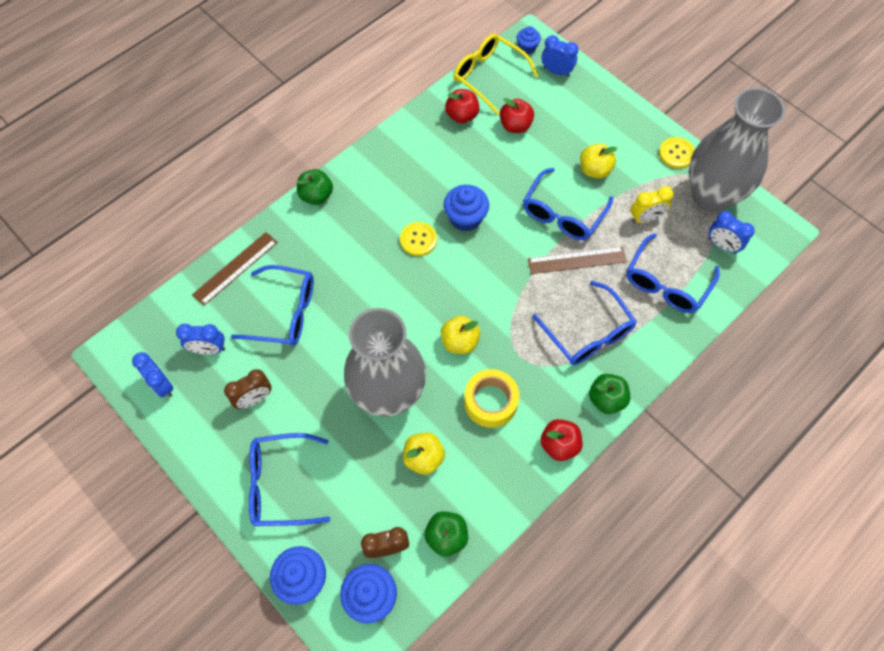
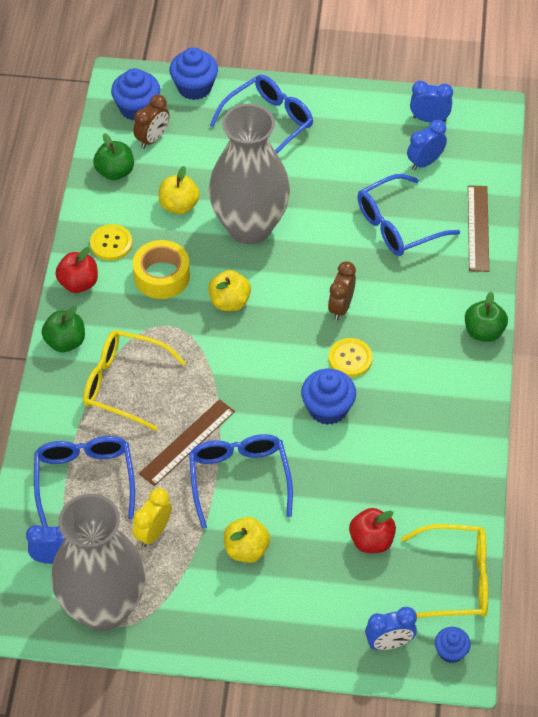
camera: 140 degrees right, 10 degrees down
brown clock [224,369,271,409] -> brown clock moved to [328,261,356,321]
red apple [445,89,479,123] -> none
blue glasses [532,281,637,365] -> yellow glasses [83,330,186,431]
yellow button [659,137,695,169] -> yellow button moved to [90,224,132,260]

